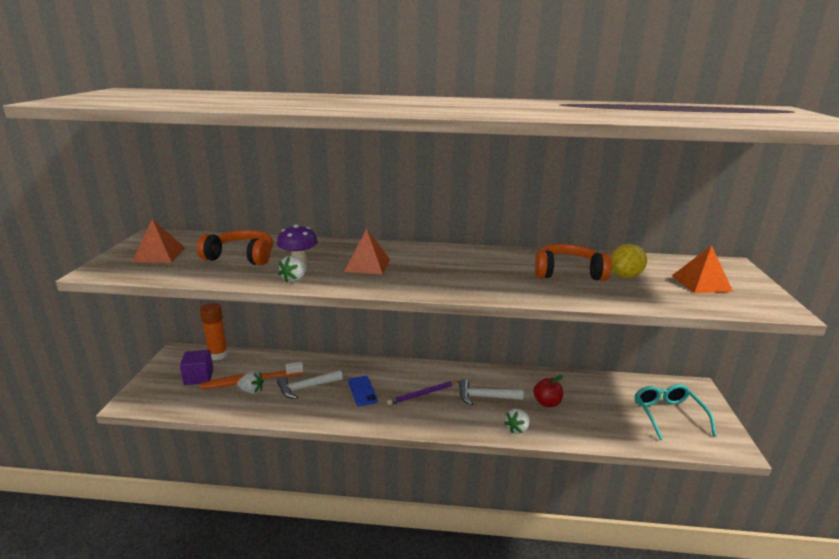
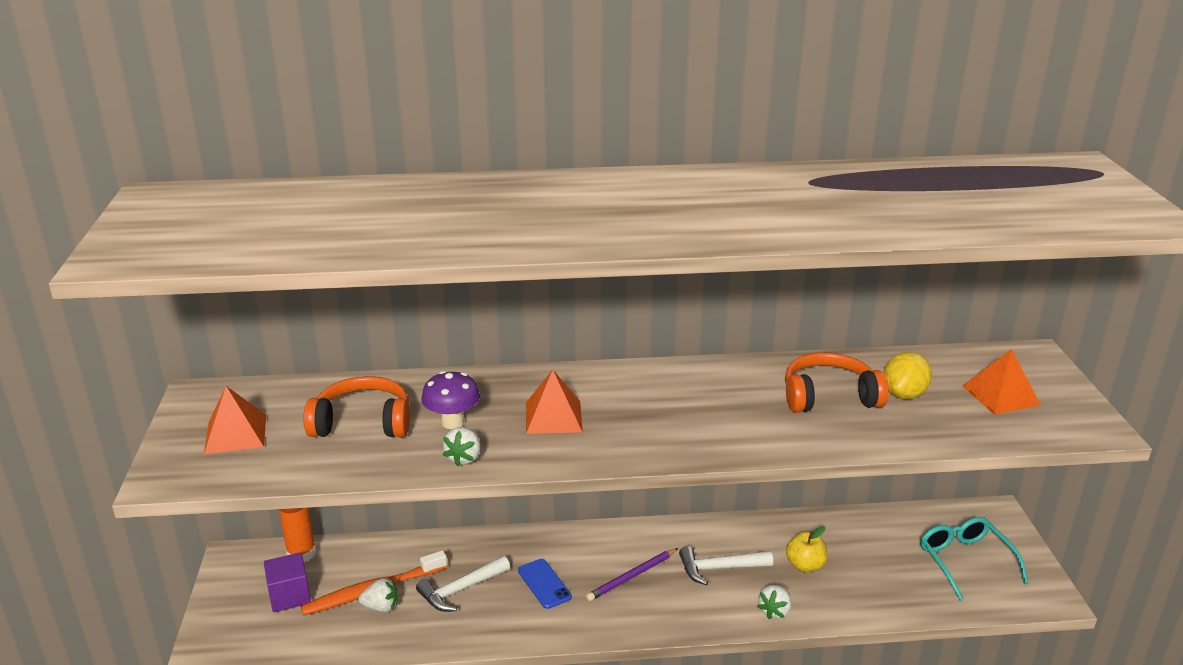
camera: 10 degrees left, 5 degrees up
red apple [533,375,563,407] -> yellow apple [786,526,827,572]

